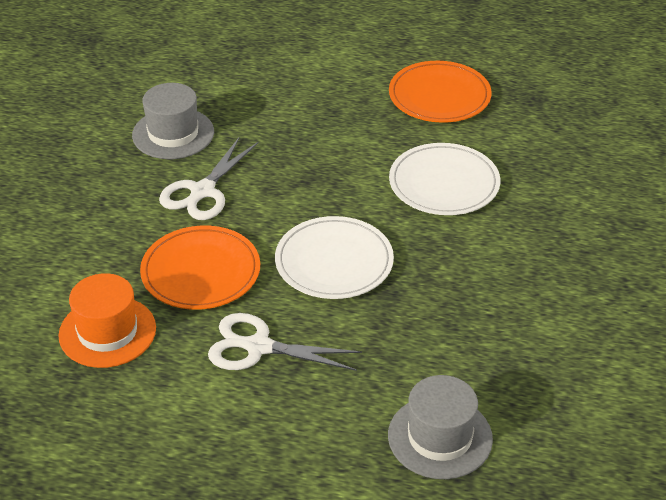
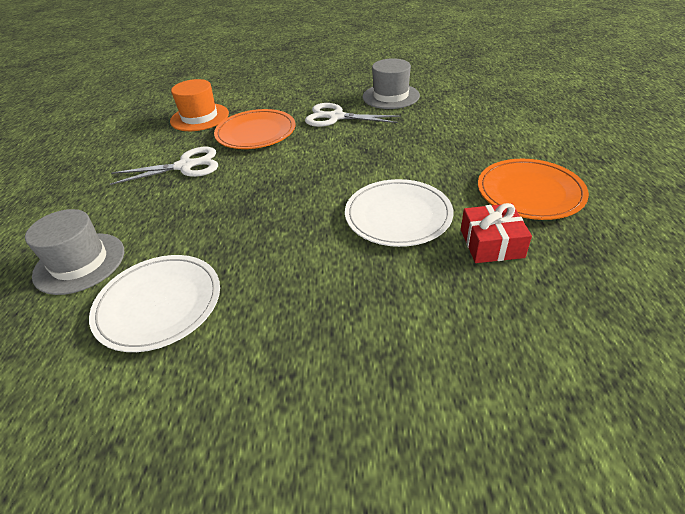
camera: 80 degrees right, 0 degrees up
white scissors [208,313,362,371] -> white scissors turned 75 degrees clockwise [110,147,218,185]
white plate [275,216,394,299] -> white plate moved to [89,255,220,352]
none -> red gift [461,203,532,263]

